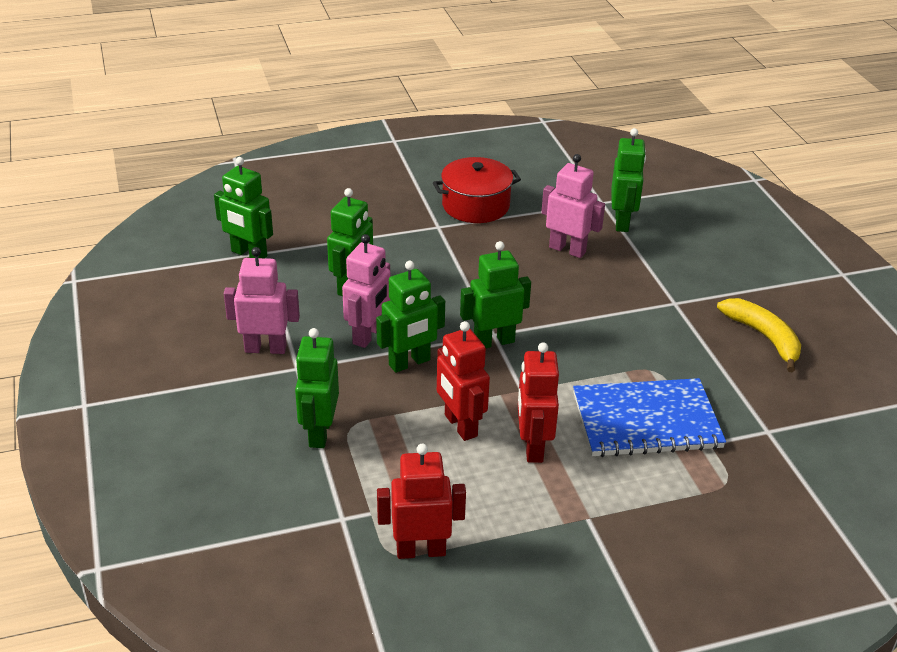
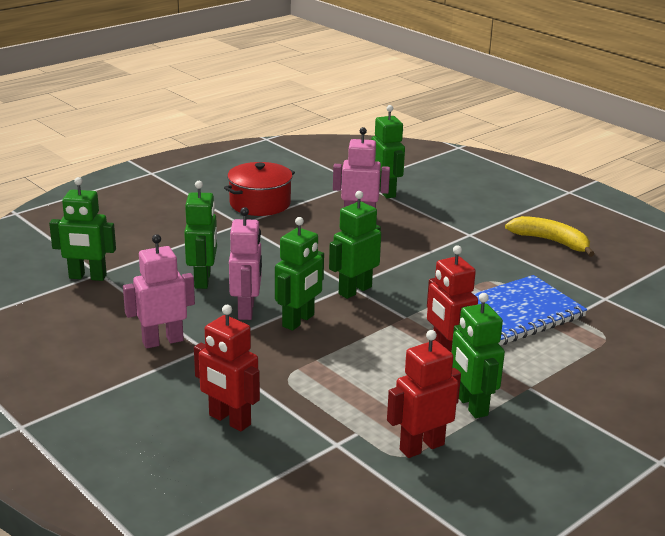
camera: 25 degrees left, 10 degrees down
green robot [295,328,339,448] -> green robot moved to [451,293,505,418]
red robot [437,321,490,441] -> red robot moved to [194,305,260,431]

